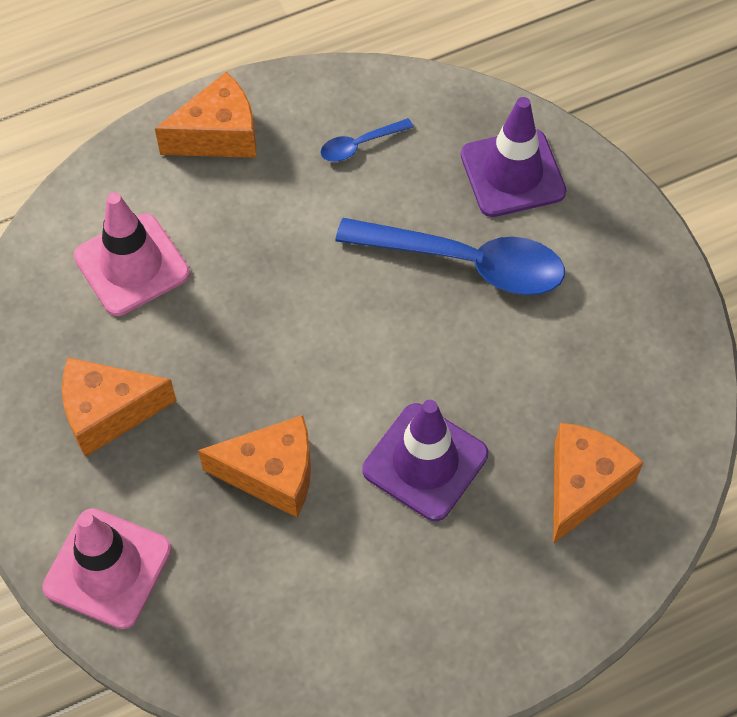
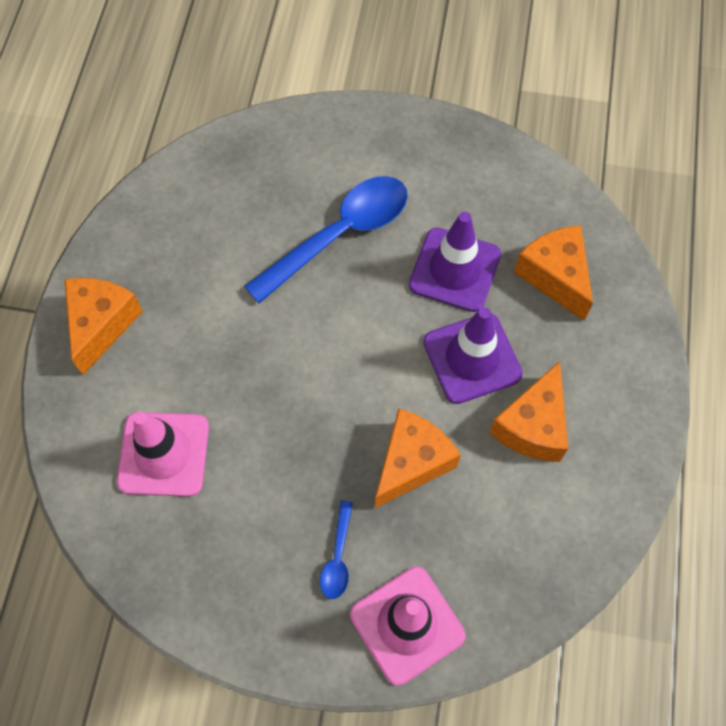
camera: 55 degrees left, 5 degrees up
orange cheese [62,358,177,457] -> orange cheese moved to [489,361,568,462]
blue spoon [320,118,413,162] -> blue spoon moved to [320,500,353,599]
purple traffic cone [461,97,566,217] -> purple traffic cone moved to [409,212,501,312]

